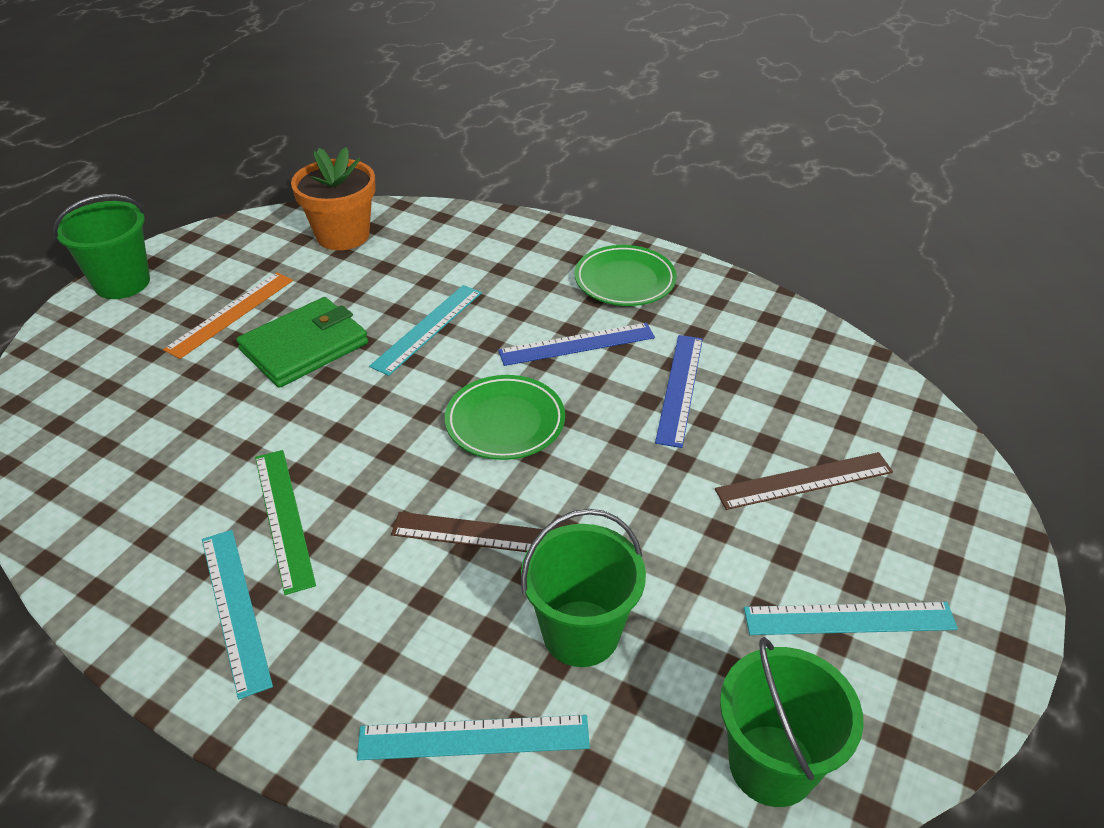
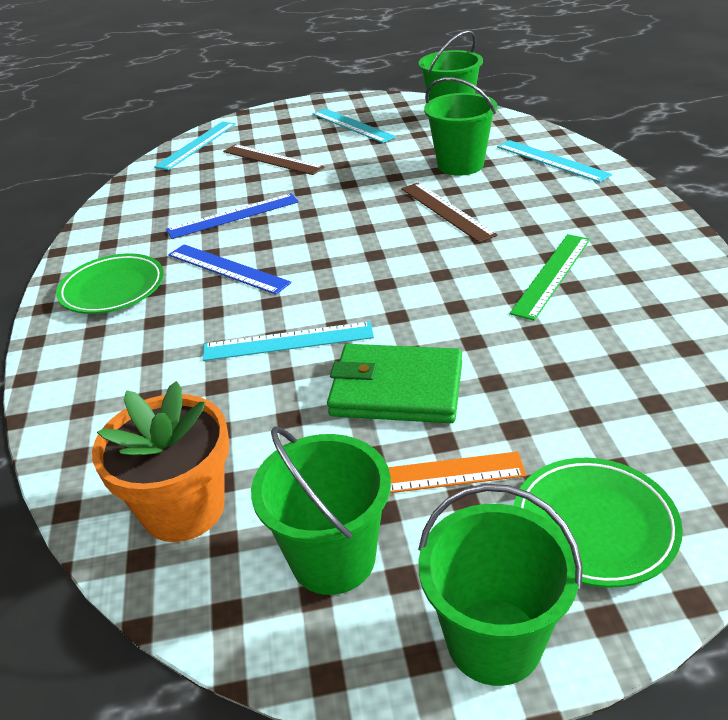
camera: 125 degrees left, 5 degrees down
turquoise ruler [202,530,273,699] -> turquoise ruler moved to [154,122,236,170]
green plate [445,375,565,460] -> green plate moved to [514,458,683,587]
none -> green bucket [251,426,391,595]

